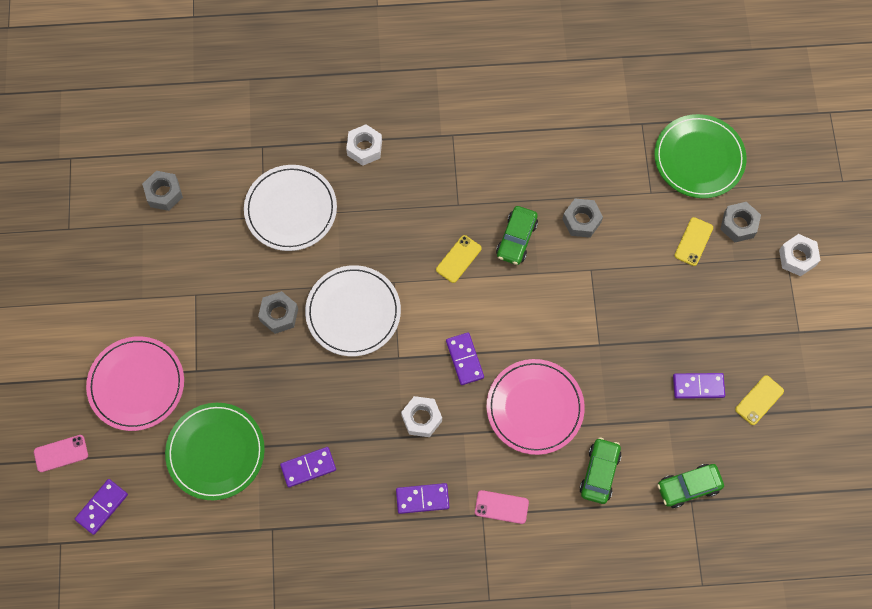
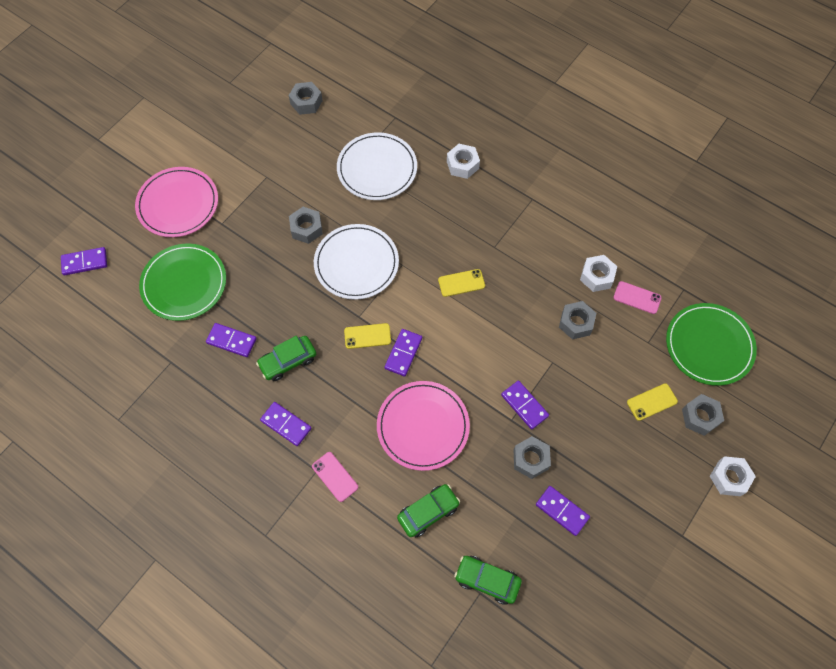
camera: 40 degrees right, 5 degrees down
pink phone [34,435,88,472] -> pink phone moved to [613,281,662,314]
white nut [401,396,442,437] -> white nut moved to [580,255,617,292]
green car [496,206,538,265] -> green car moved to [256,336,316,381]
yellow phone [735,375,784,425] -> yellow phone moved to [344,323,391,349]
none -> purple domino [501,381,549,430]
none -> grey nut [513,436,551,479]

